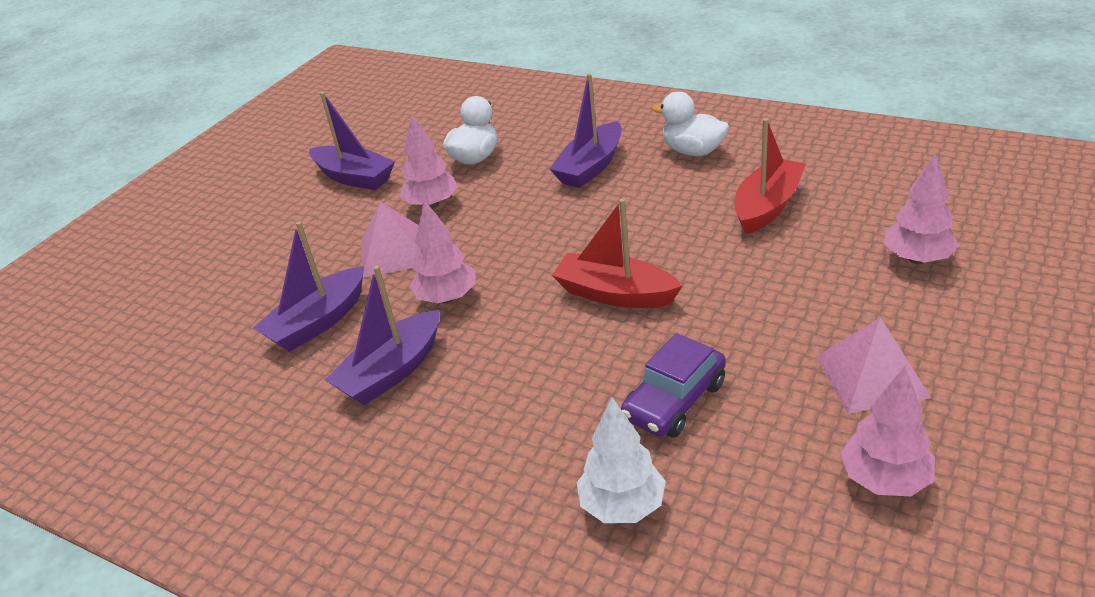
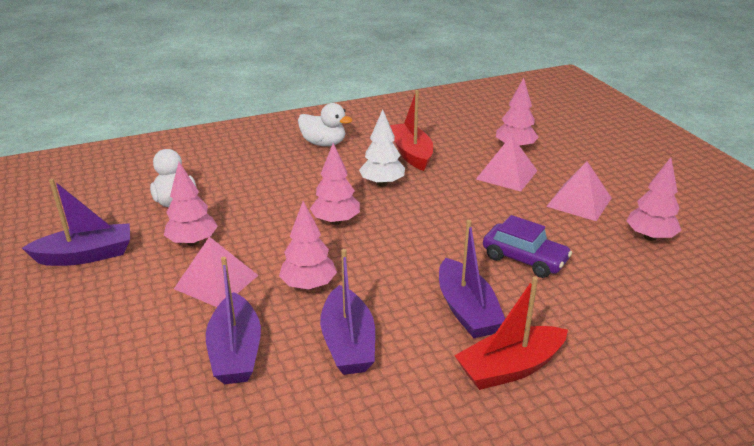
camera: 55 degrees left, 5 degrees down
purple boat [550,73,622,188] -> purple boat moved to [439,220,505,338]
red boat [552,199,682,308] -> red boat moved to [454,276,568,390]
white tree [577,397,666,523] -> white tree moved to [359,109,405,187]
purple car [621,333,726,438] -> purple car turned 45 degrees counterclockwise [483,215,572,278]
white duck [651,92,729,156] -> white duck turned 135 degrees counterclockwise [298,103,352,146]
none -> pink tree [310,143,360,225]
none -> pink pyramid [476,135,537,192]

